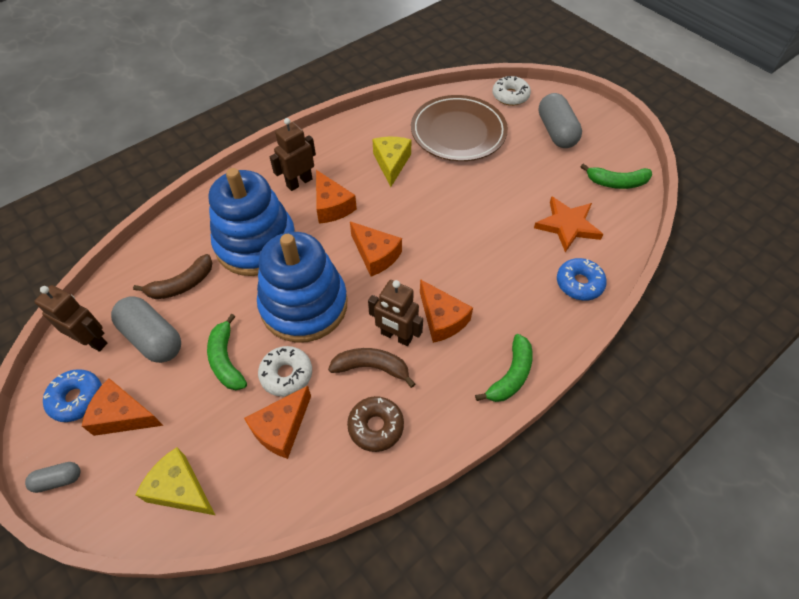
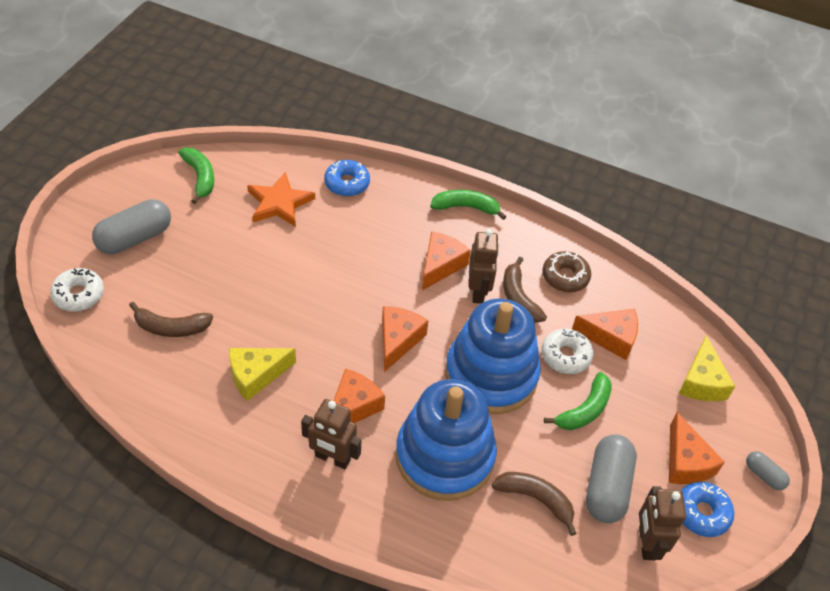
camera: 120 degrees left, 5 degrees down
brown plate [411,95,508,161] -> brown banana [129,302,213,337]

